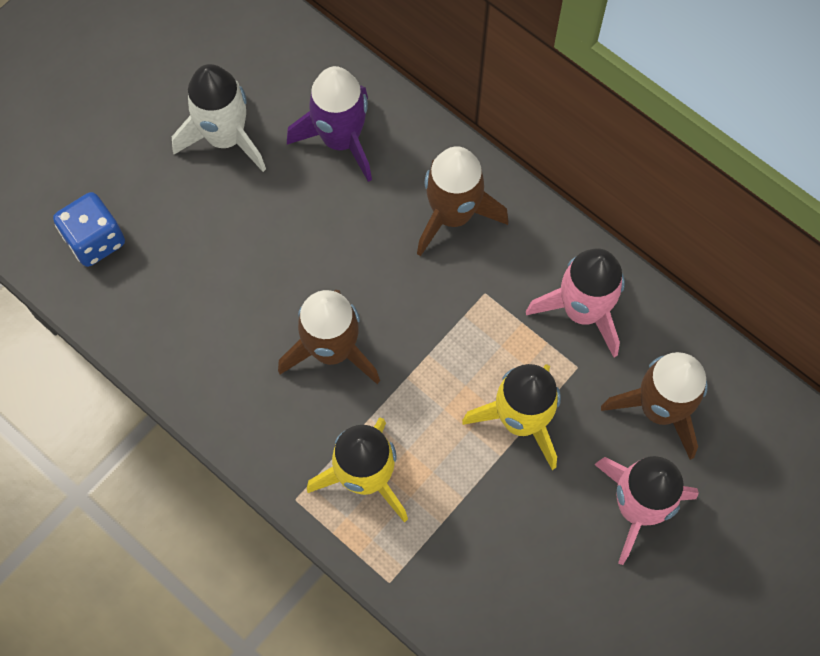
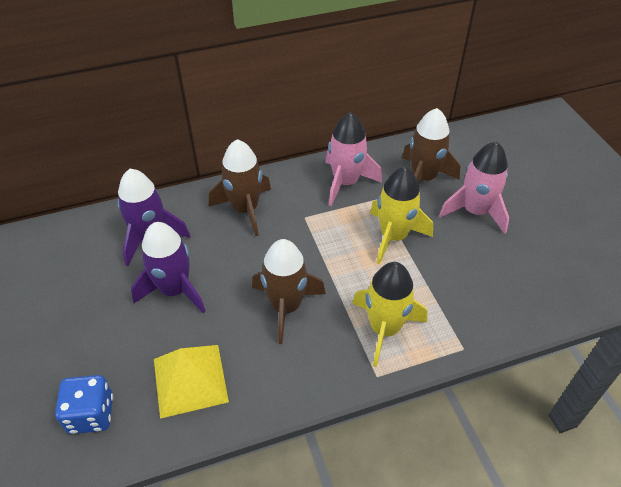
camera: 60 degrees left, 20 degrees down
white rocket [172,64,266,172] -> none
none -> purple rocket [131,222,205,313]
none -> yellow pyramid [154,345,229,419]

